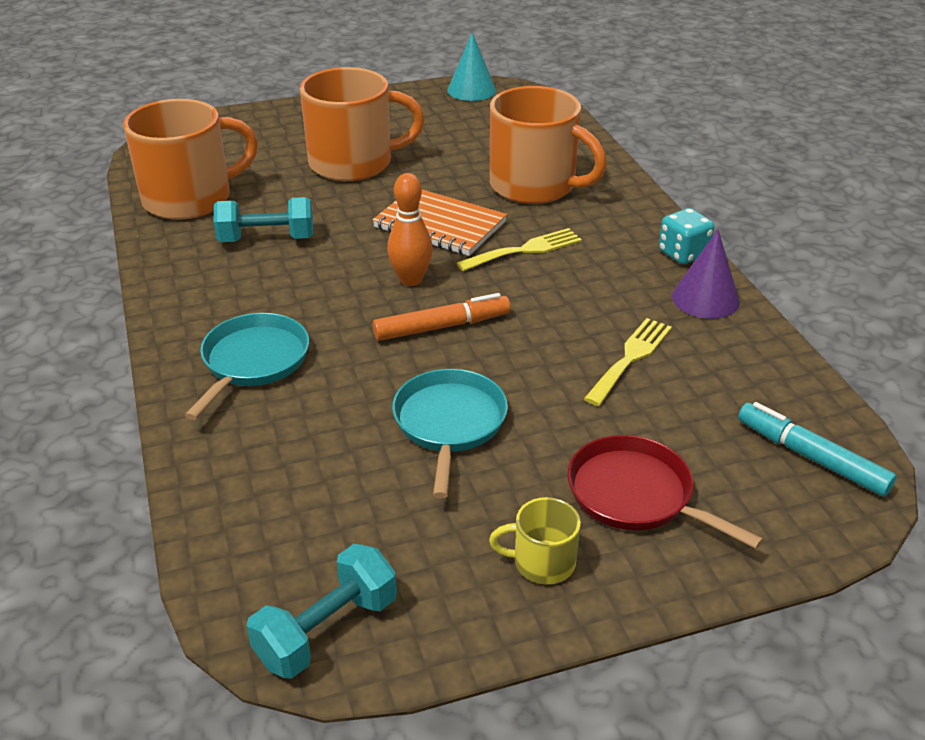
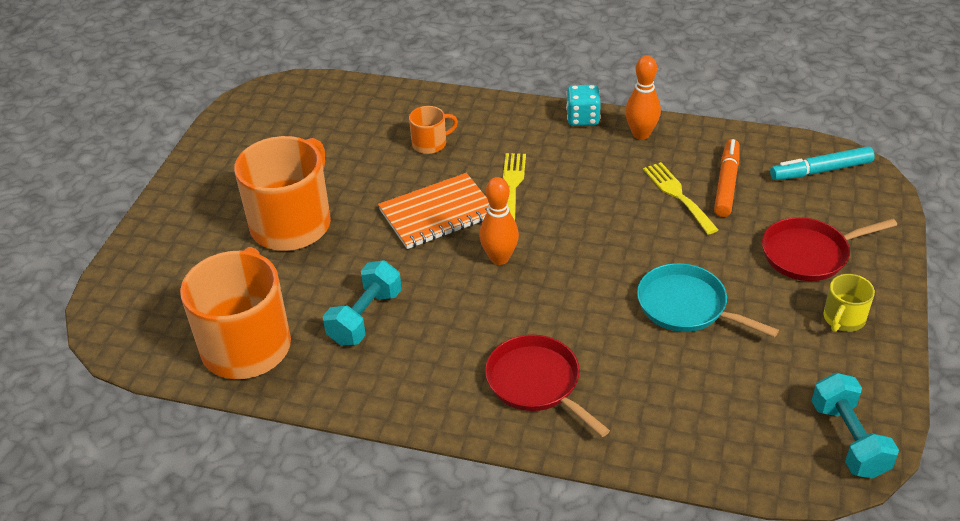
camera: 55 degrees left, 5 degrees up
turquoise pan [185,313,309,420] -> red pan [485,335,610,437]
orange marker [373,293,510,341] -> orange marker moved to [714,139,740,217]
turquoise cone [447,33,496,101] -> none
orange mug [490,86,607,204] -> orange mug [409,106,458,154], size x0.46
purple cone [672,230,740,319] -> orange bowling pin [625,56,661,140]

